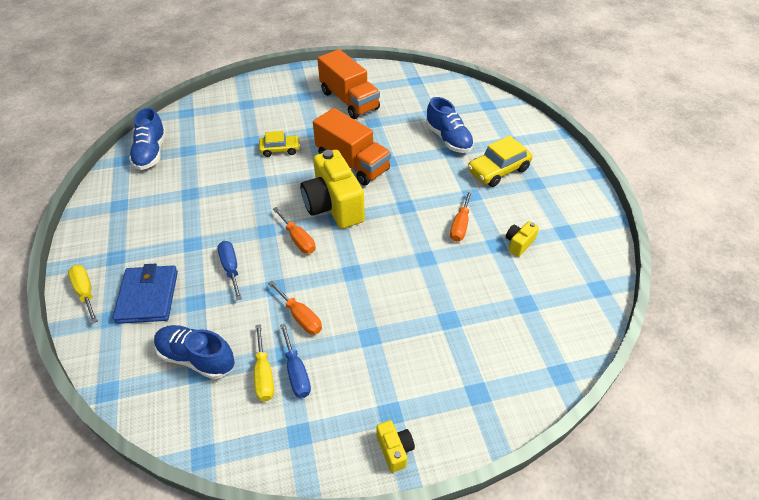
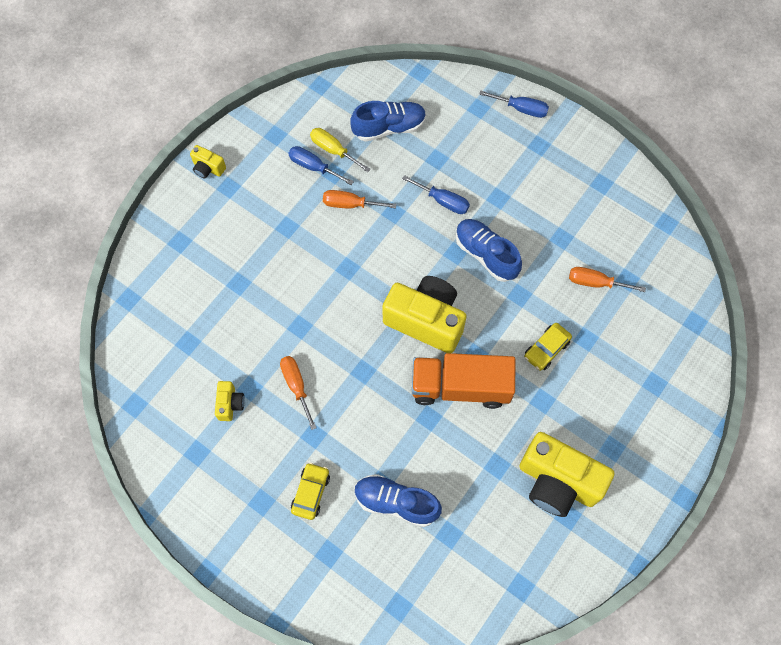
camera: 140 degrees right, 20 degrees up
yellow screwdriver [68,265,98,324] -> blue screwdriver [479,90,549,118]
blue wallet [113,264,178,324] -> none
blue shoe [129,107,166,170] -> blue shoe moved to [456,219,522,282]
orange screwdriver [273,207,316,254] -> orange screwdriver moved to [569,267,646,292]
orange truck [317,49,380,119] -> yellow camera [519,432,615,517]
yellow car [468,135,533,187] -> yellow car [291,463,330,520], size x0.65

